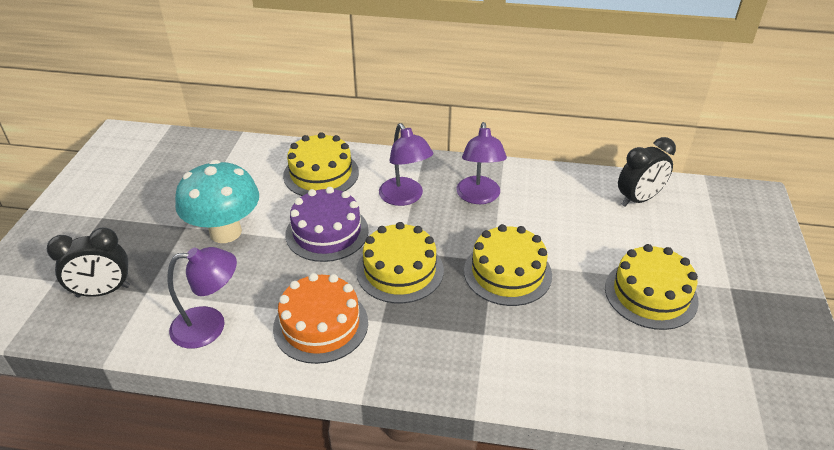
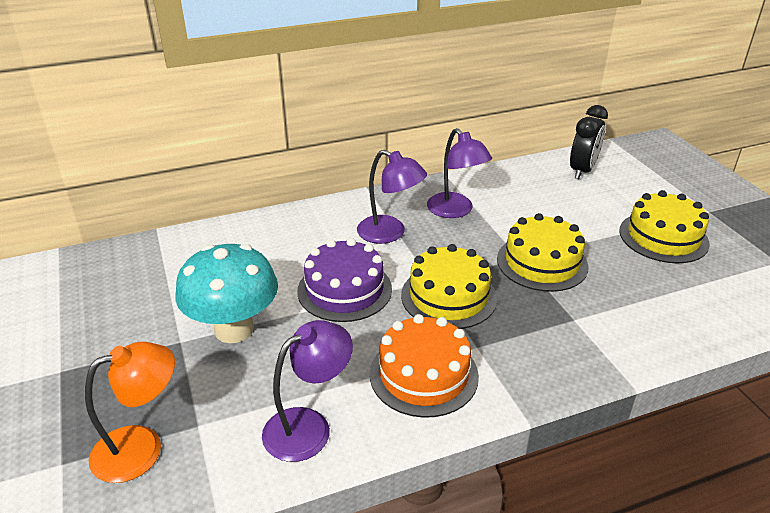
camera: 30 degrees left, 5 degrees down
black clock [47,227,130,298] -> orange lamp [85,342,175,483]
yellow cake [283,132,359,196] -> none

